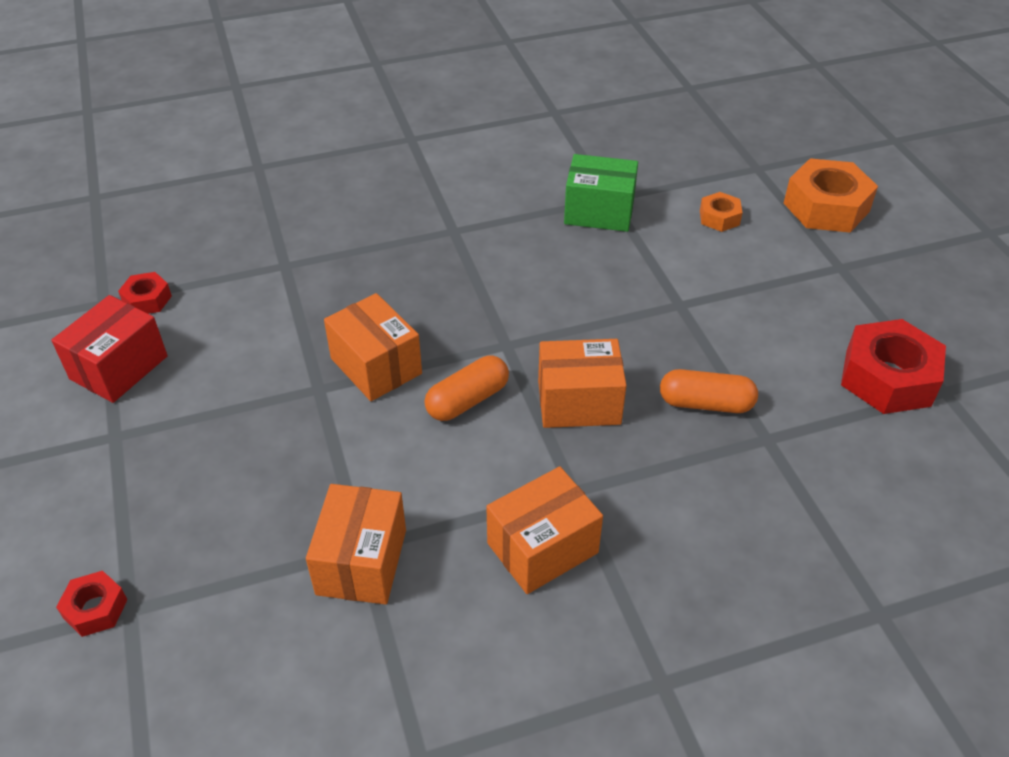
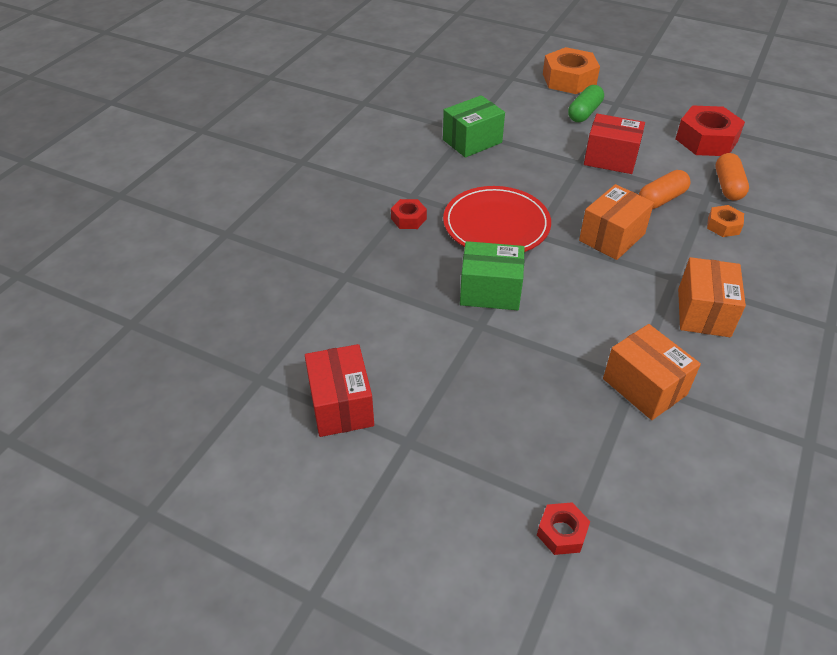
camera: 45 degrees left, 0 degrees up
red nut [118,272,172,314] -> red nut moved to [391,199,427,229]
orange box [324,293,422,401] -> green box [460,241,525,310]
orange capsule [424,356,509,421] -> orange capsule moved to [715,153,749,201]
orange nut [700,192,743,232] -> orange nut moved to [707,205,744,237]
none -> red plate [443,186,551,252]
none -> green capsule [568,85,604,122]
none -> red box [584,114,645,174]

